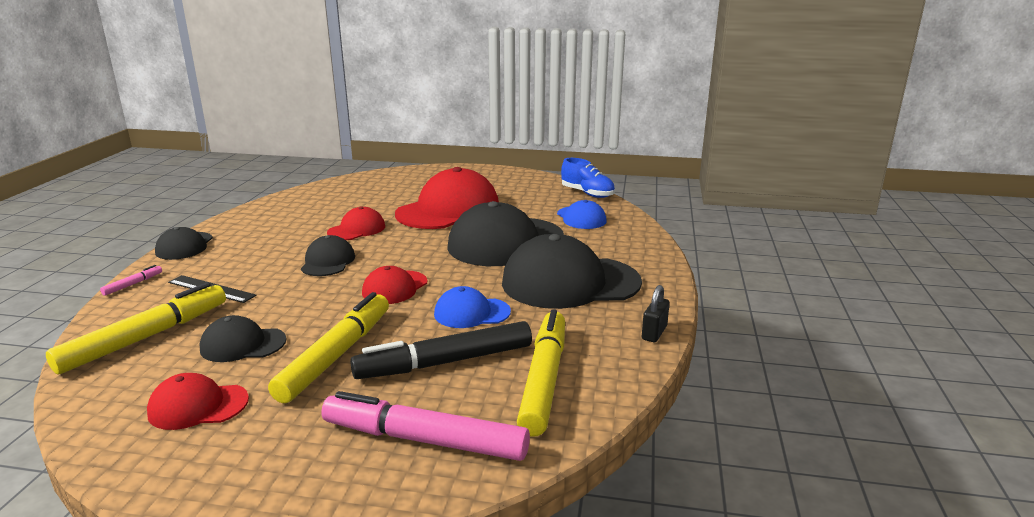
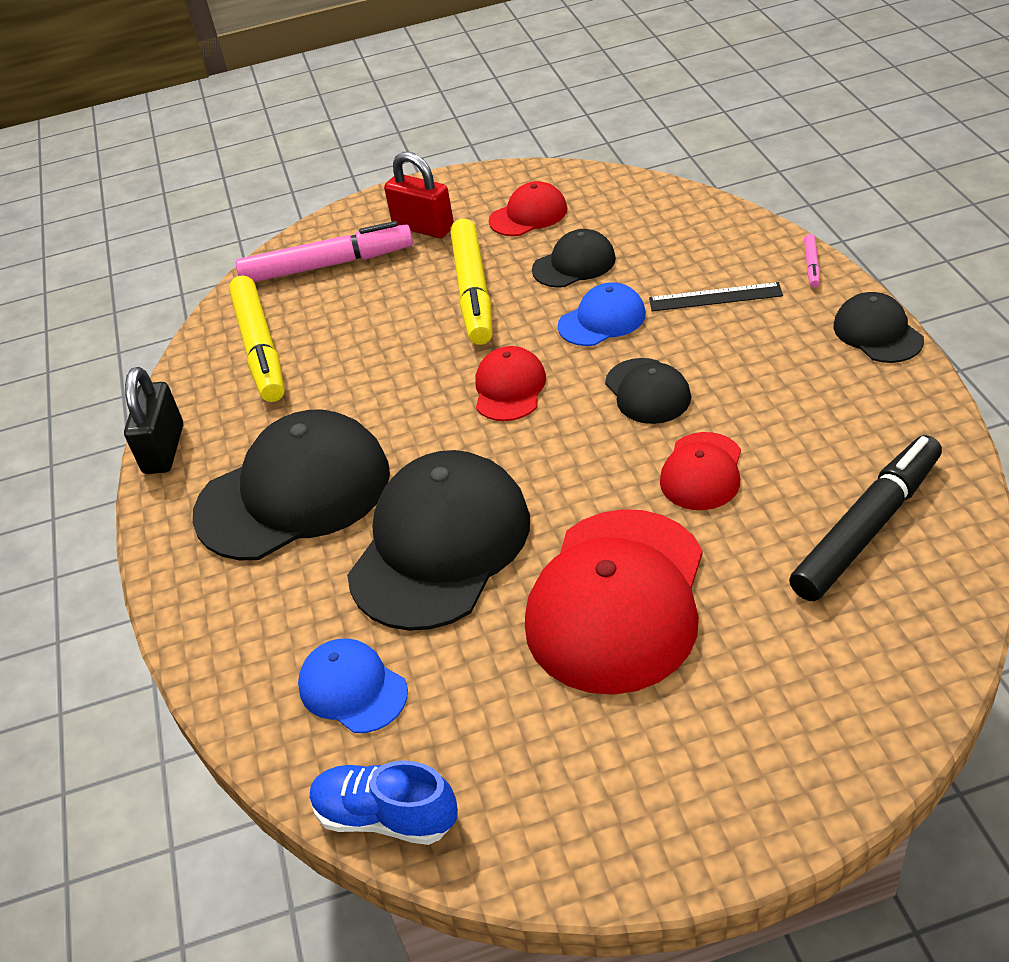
camera: 160 degrees right, 20 degrees up
yellow marker [46,282,226,374] -> none
black marker [350,321,532,379] -> black marker moved to [789,435,942,601]
blue cap [434,286,511,328] -> blue cap moved to [558,282,646,346]
black padlock [642,285,670,342] -> black padlock [124,367,183,474], size x1.58
none -> red padlock [384,152,454,238]

